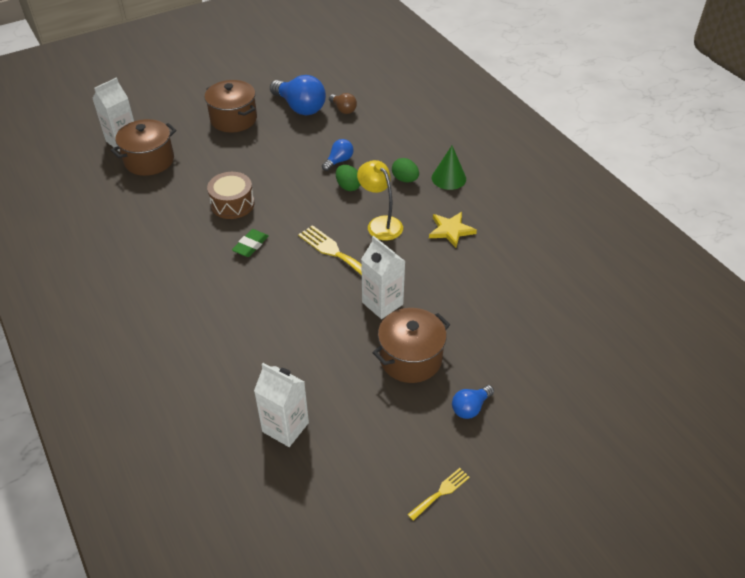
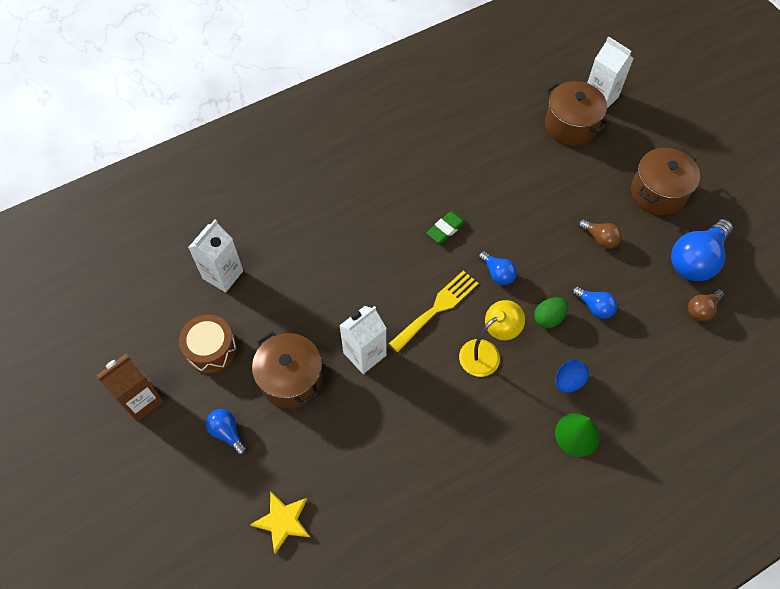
camera: 90 degrees right, 15 degrees up
brown drum [207,172,254,219] -> brown drum moved to [179,315,237,374]
green eraser [232,229,269,257] -> green eraser turned 75 degrees counterclockwise [427,211,466,243]
green egg [392,158,419,182] -> blue egg [555,360,589,393]
yellow fork [407,468,470,521] -> brown carton [97,354,164,422]
yellow star [429,212,477,248] -> yellow star moved to [250,491,310,554]
none -> blue light bulb [479,251,517,285]
none -> brown light bulb [578,219,622,249]

